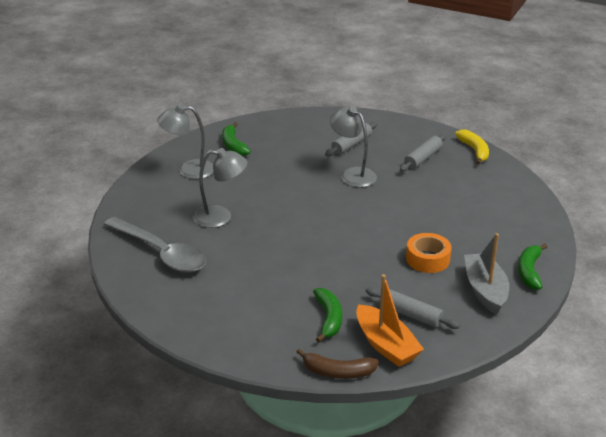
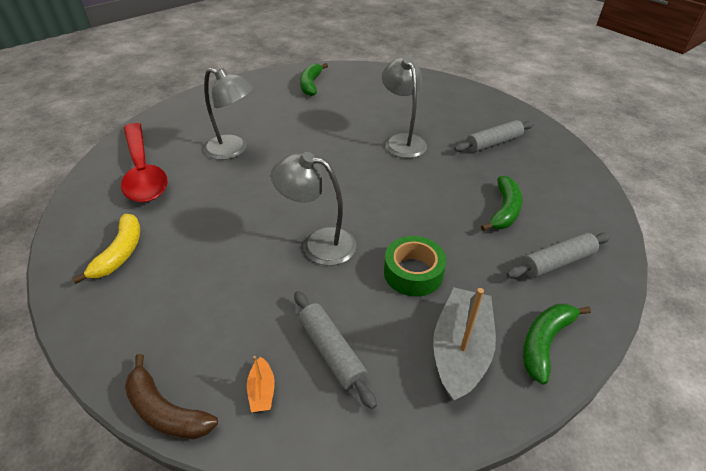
camera: 25 degrees right, 10 degrees up
grey spoon [103,217,206,273] -> red spoon [121,123,168,202]
grey lamp [157,105,214,179] -> grey lamp moved to [271,152,357,266]
green banana [313,288,342,342] -> green banana moved to [481,176,522,231]
grey rolling pin [325,122,377,156] -> grey rolling pin moved to [506,232,611,279]
orange boat [356,274,424,367] -> orange boat [247,356,275,412], size x0.44
orange tape [406,233,451,273] -> green tape [384,236,446,297]
yellow banana [455,130,489,165] -> yellow banana moved to [72,214,140,284]

